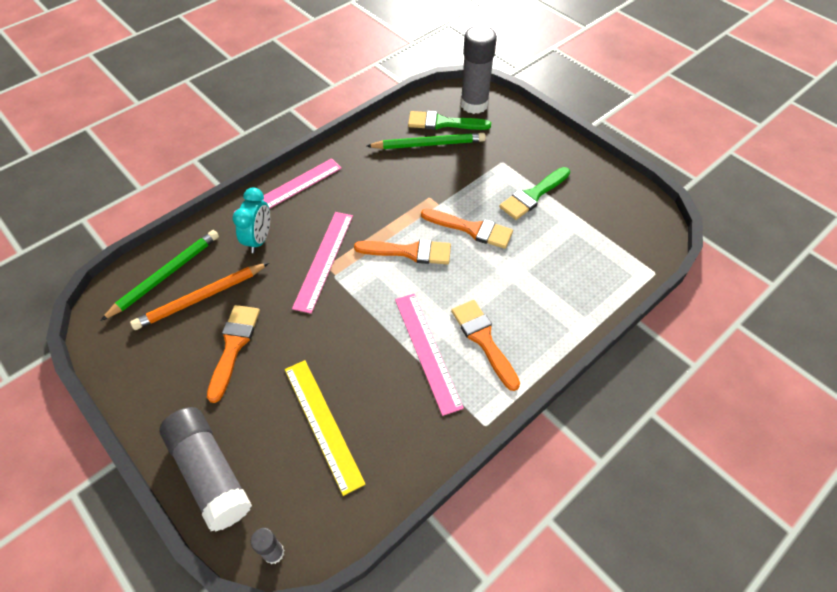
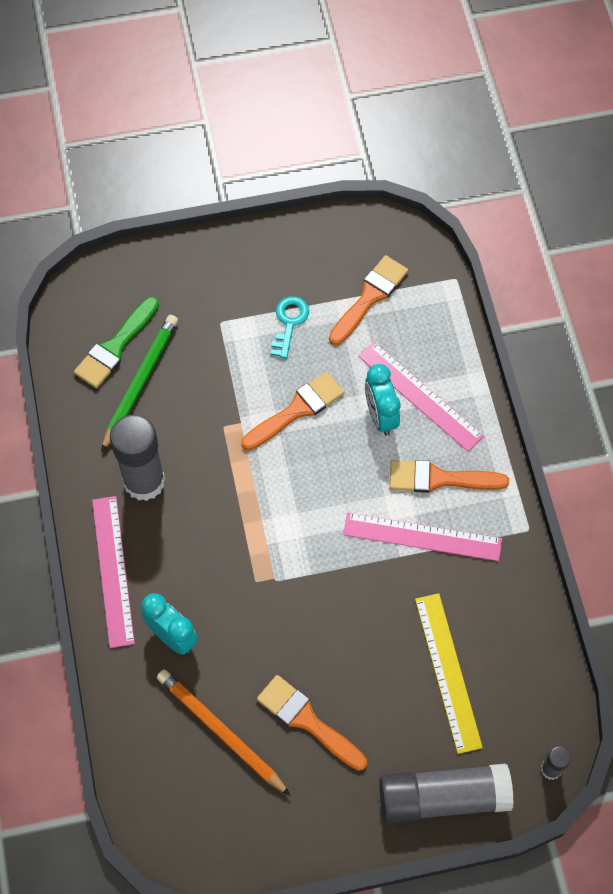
camera: 60 degrees left, 10 degrees up
green pencil [100,230,219,321] -> none
orange pencil [130,263,269,330] -> orange pencil turned 135 degrees clockwise [157,669,290,795]
yellow ruler [285,360,365,496] -> yellow ruler turned 75 degrees clockwise [415,593,483,754]
pink ruler [292,212,353,314] -> pink ruler moved to [358,342,484,452]
orange brush [354,239,451,265] -> orange brush moved to [329,255,408,345]
grey glue stick [460,26,497,114] -> grey glue stick moved to [110,415,165,501]
green brush [499,167,570,220] -> turquoise key [271,296,309,359]
none -> turquoise clock [365,364,400,436]

